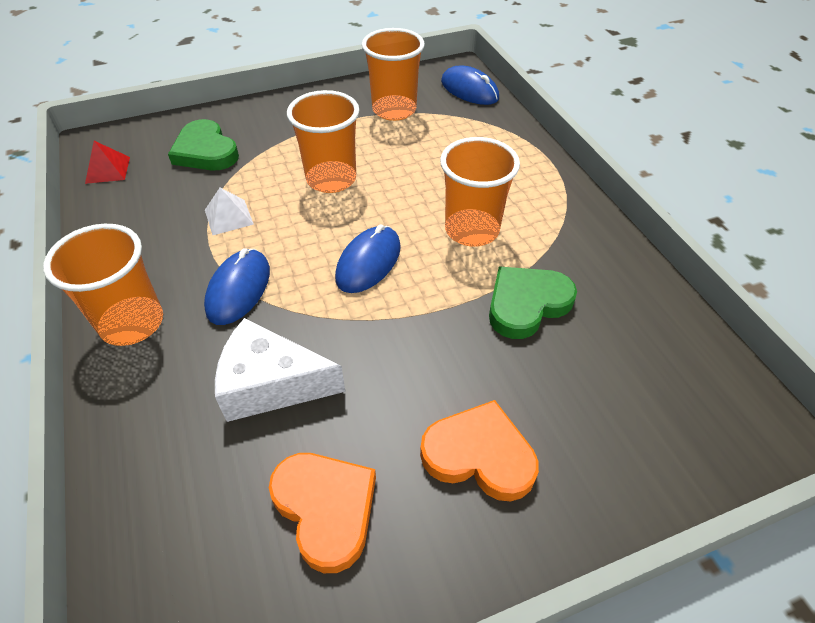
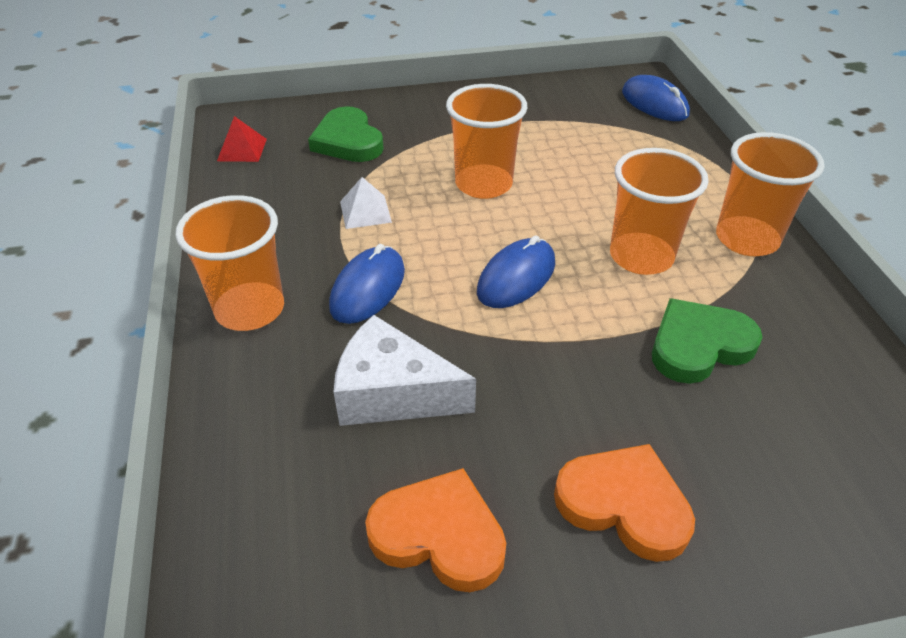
camera: 10 degrees right, 5 degrees down
orange heart [269,453,376,573] -> orange heart turned 45 degrees counterclockwise [365,468,506,592]
orange cup [362,28,425,121] -> orange cup moved to [716,132,825,256]

